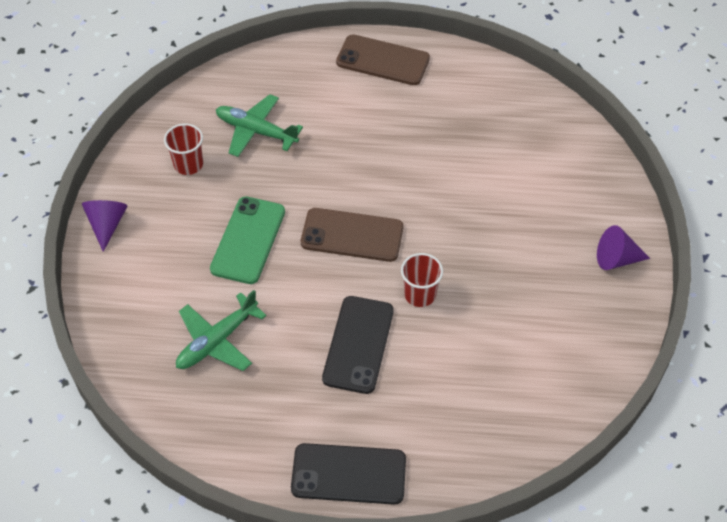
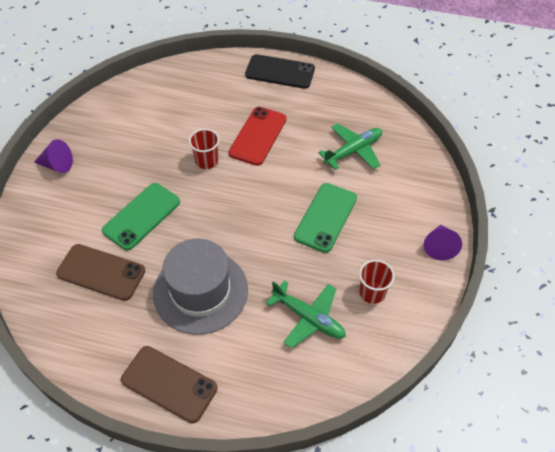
camera: 170 degrees left, 0 degrees up
brown phone [301,208,403,262] -> brown phone moved to [56,244,145,301]
black phone [322,296,394,394] -> red phone [229,107,287,166]
none -> green phone [102,183,180,251]
none -> grey hat [153,238,248,335]

